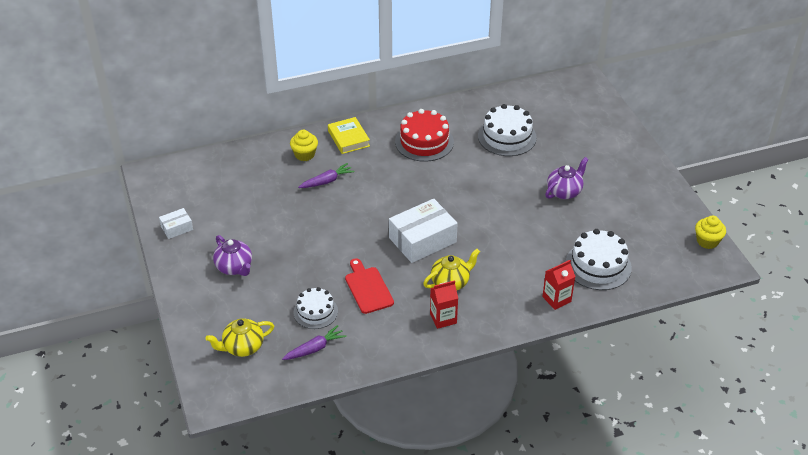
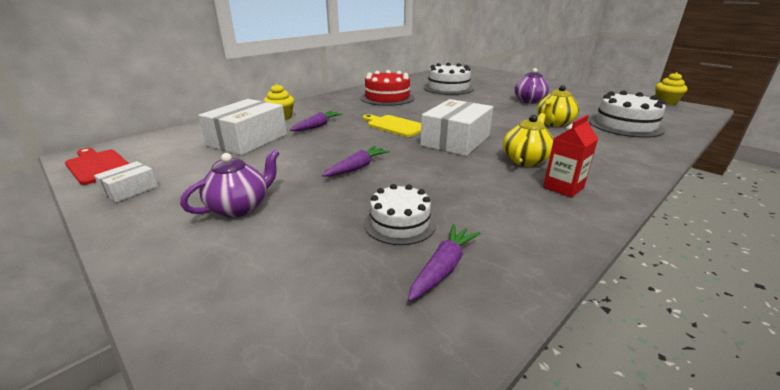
camera: 25 degrees left, 15 degrees down
yellow teapot [206,318,274,357] -> yellow teapot moved to [537,85,579,127]
purple teapot [213,235,252,276] -> purple teapot turned 75 degrees counterclockwise [180,149,279,218]
yellow book [328,117,370,154] -> none
red cutting board [345,258,394,314] -> red cutting board moved to [65,148,129,185]
red carton [542,260,576,310] -> none
none -> white box [198,99,287,155]
none -> purple carrot [322,146,390,177]
none -> yellow cutting board [363,114,421,137]

